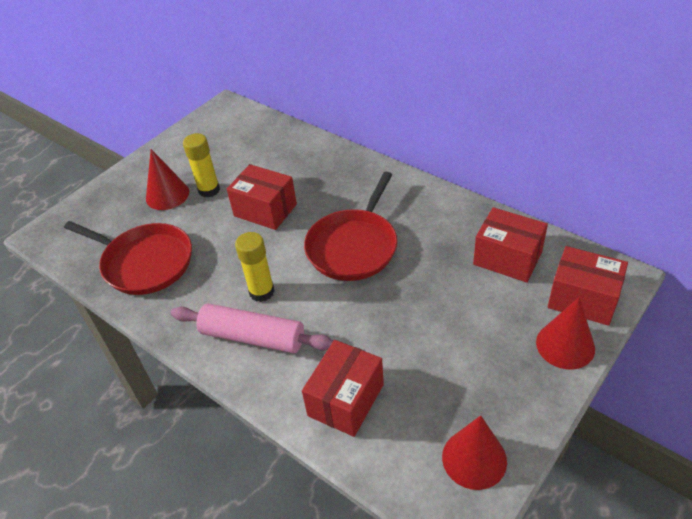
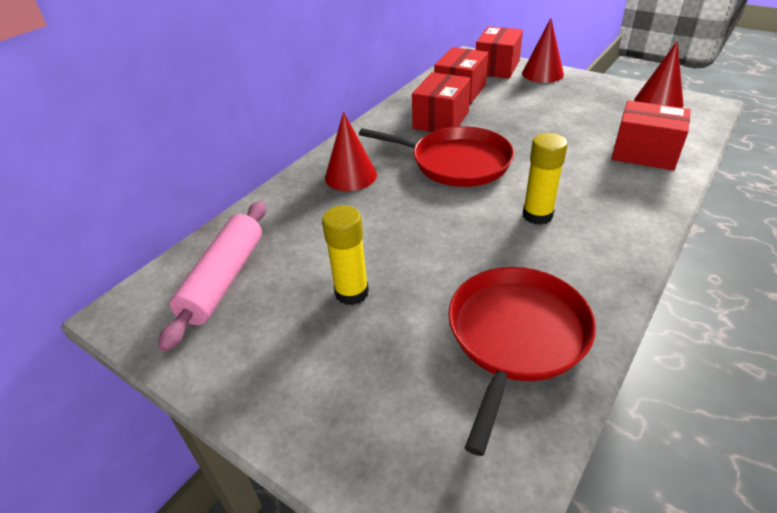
camera: 95 degrees left, 5 degrees down
red cone [146,149,189,210] -> red cone moved to [325,112,377,191]
pink rolling pin [171,303,333,353] -> pink rolling pin moved to [158,201,266,352]
red box [227,164,297,230] -> red box moved to [412,72,471,132]

